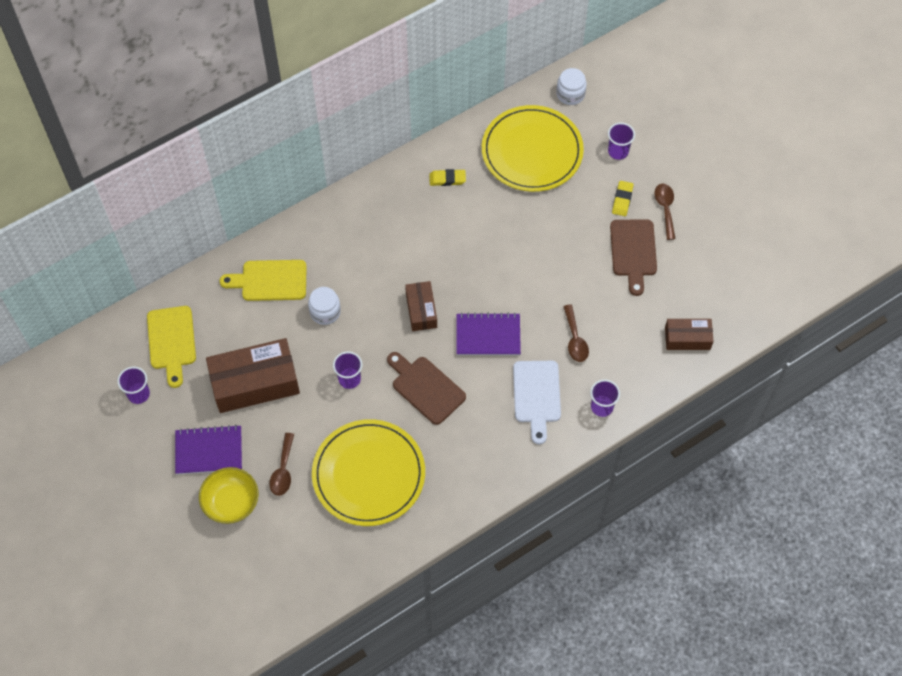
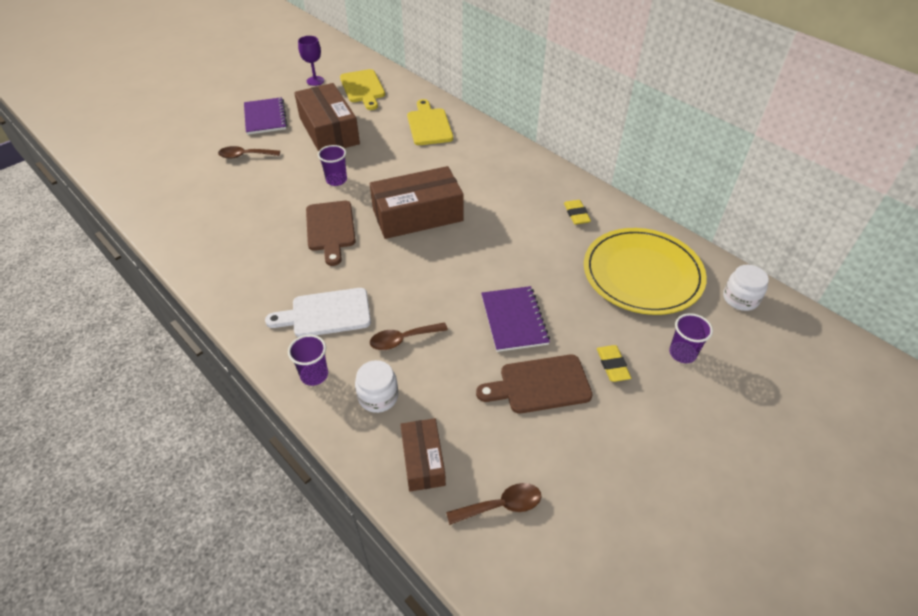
camera: 80 degrees right, 15 degrees down
purple cup [117,367,150,404] -> purple goblet [298,36,324,86]
yellow cutting board [147,306,196,388] -> yellow cutting board turned 90 degrees counterclockwise [340,69,385,110]
yellow bowl [199,467,259,524] -> none
white jar [308,287,341,325] -> white jar moved to [355,360,398,413]
yellow plate [312,419,425,526] -> none
brown cutting board [387,352,466,425] -> brown cutting board turned 135 degrees clockwise [306,201,356,266]
brown box [405,281,437,331] -> brown box [370,166,464,239], size x1.82
purple notebook [457,313,521,355] -> purple notebook moved to [481,286,550,352]
yellow eraser [612,181,634,216] -> yellow eraser turned 75 degrees clockwise [597,345,631,382]
brown spoon [655,183,676,240] -> brown spoon moved to [446,483,541,525]

